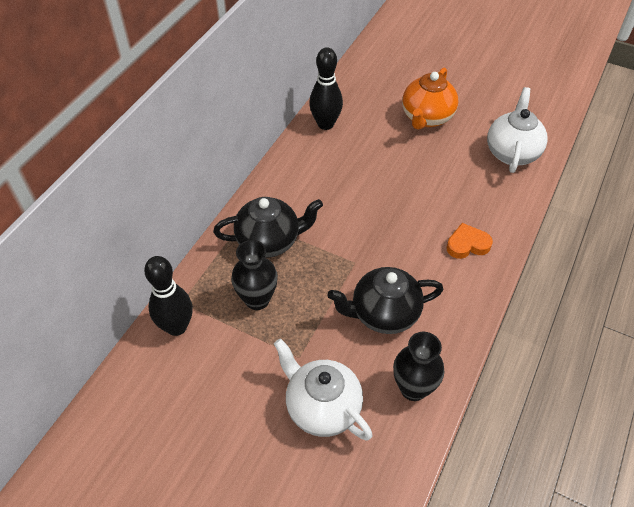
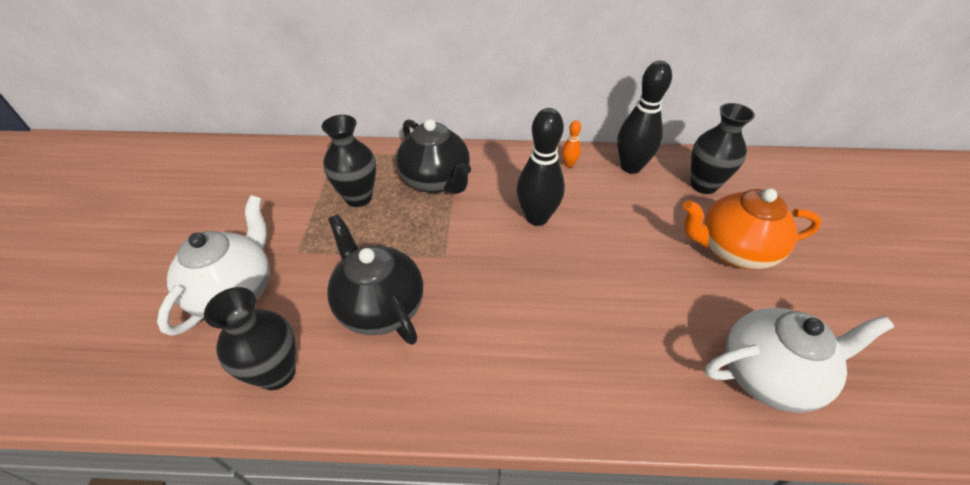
camera: 65 degrees right, 5 degrees down
black bowling pin [144,256,193,336] -> black bowling pin moved to [517,108,565,226]
orange heart [446,223,493,259] -> none
none -> orange bowling pin [562,120,581,167]
none -> black vase [691,103,755,194]

